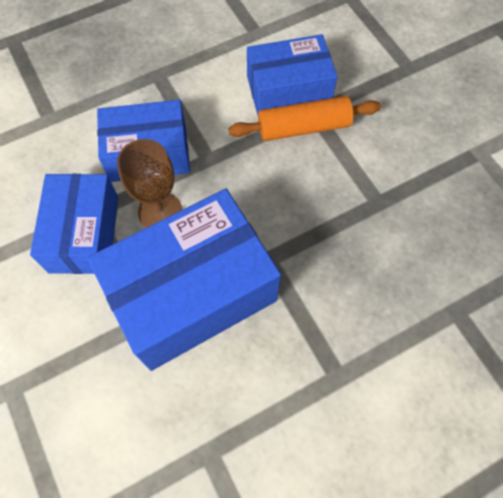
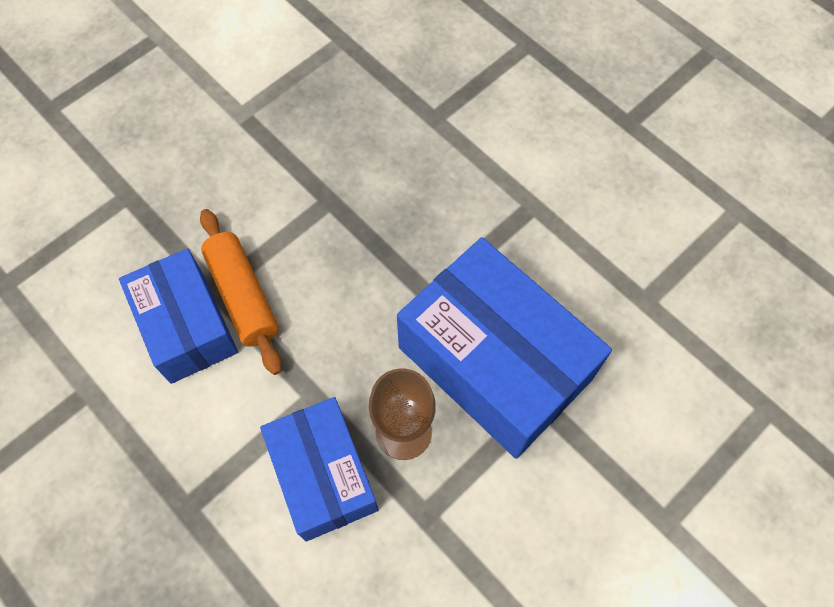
camera: 105 degrees left, 0 degrees up
blue box [30,174,118,274] -> none

